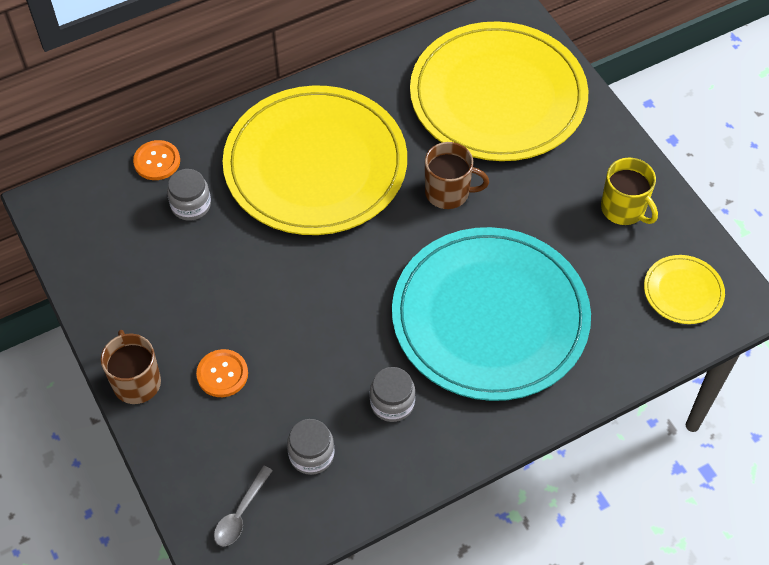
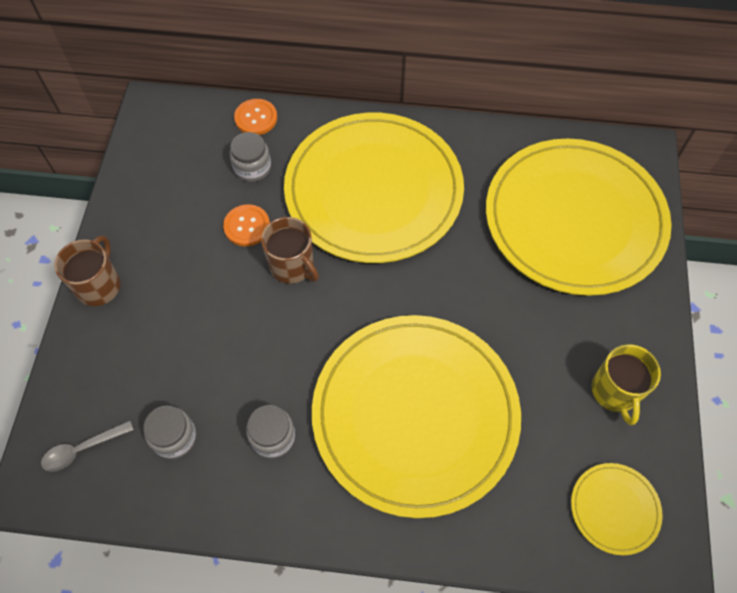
camera: 35 degrees right, 5 degrees up
orange button [196,349,248,397] -> orange button moved to [223,204,270,246]
turquoise plate [392,227,591,401] -> yellow plate [312,315,521,518]
brown mug [425,142,489,209] -> brown mug moved to [261,217,319,283]

